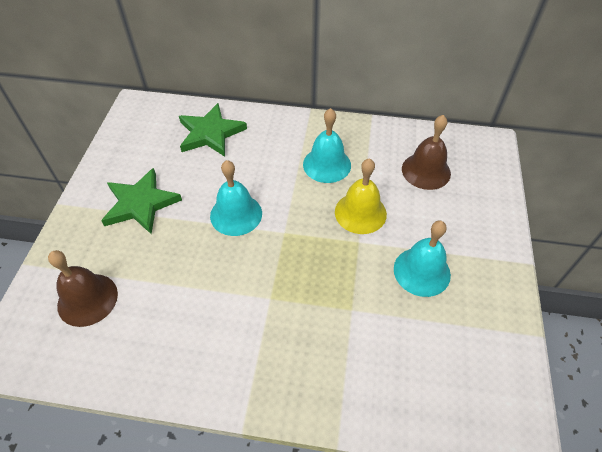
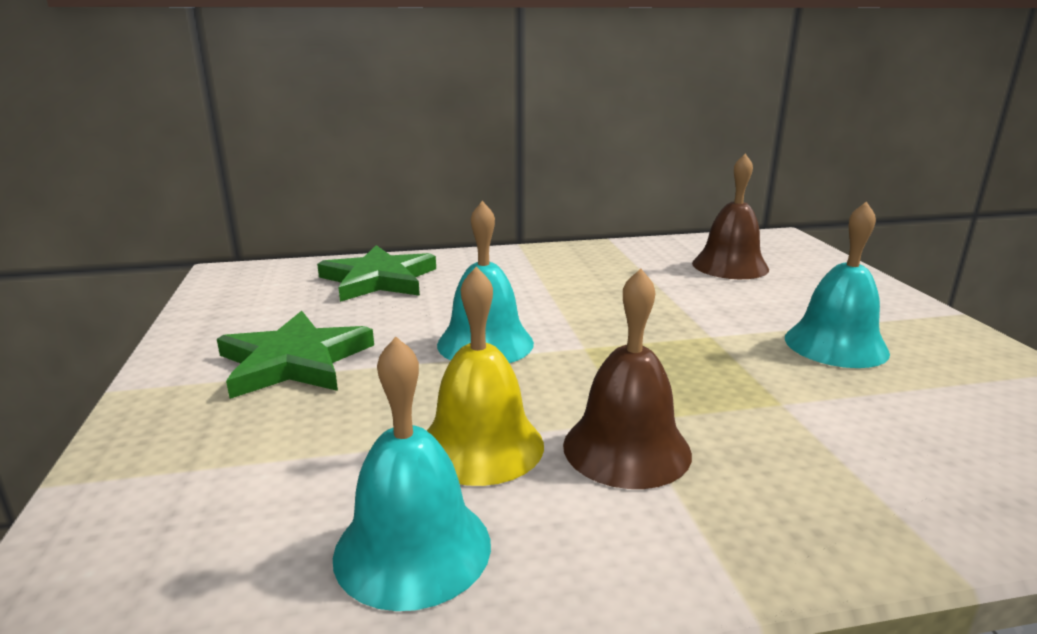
camera: 20 degrees left, 30 degrees down
brown bell [48,250,118,327] -> brown bell moved to [563,268,692,489]
turquoise bell [303,108,351,183] -> turquoise bell moved to [333,336,491,611]
yellow bell [335,158,387,234] -> yellow bell moved to [427,266,544,486]

